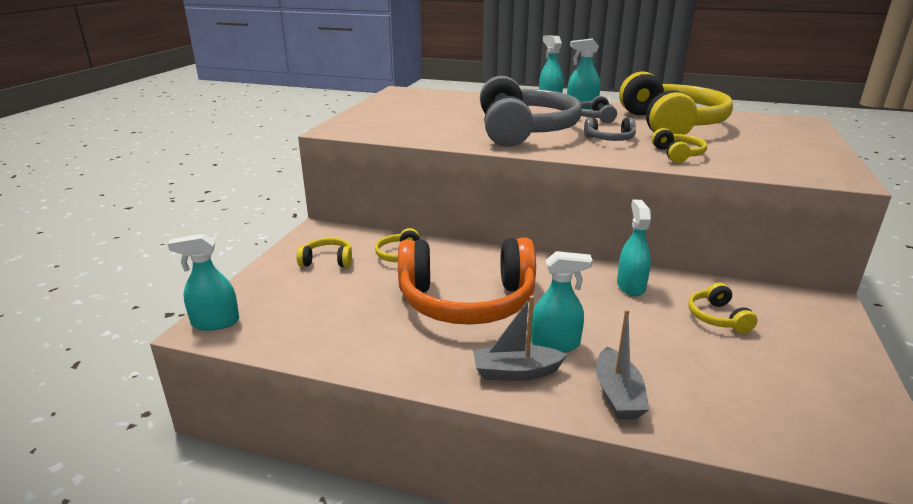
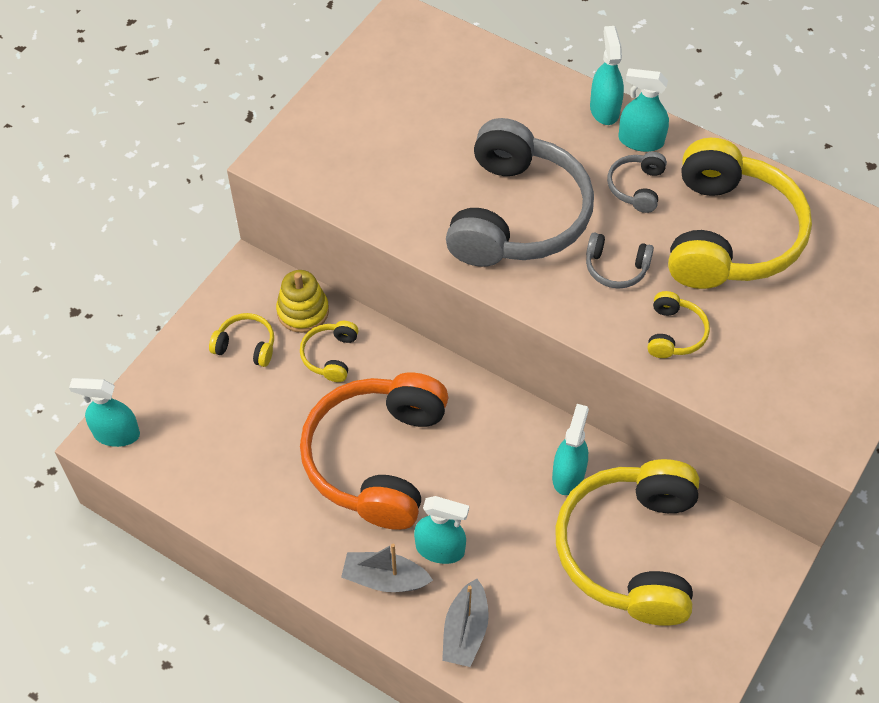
camera: 15 degrees right, 30 degrees up
orange headphones [398,238,536,325] -> orange headphones turned 90 degrees clockwise [300,372,448,530]
yellow headphones [688,282,758,333] -> yellow headphones [555,459,699,626], size x2.38
none -> yellow stacking toy [276,270,329,333]

